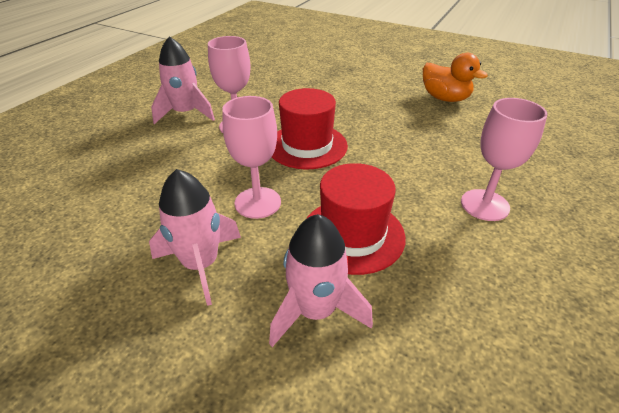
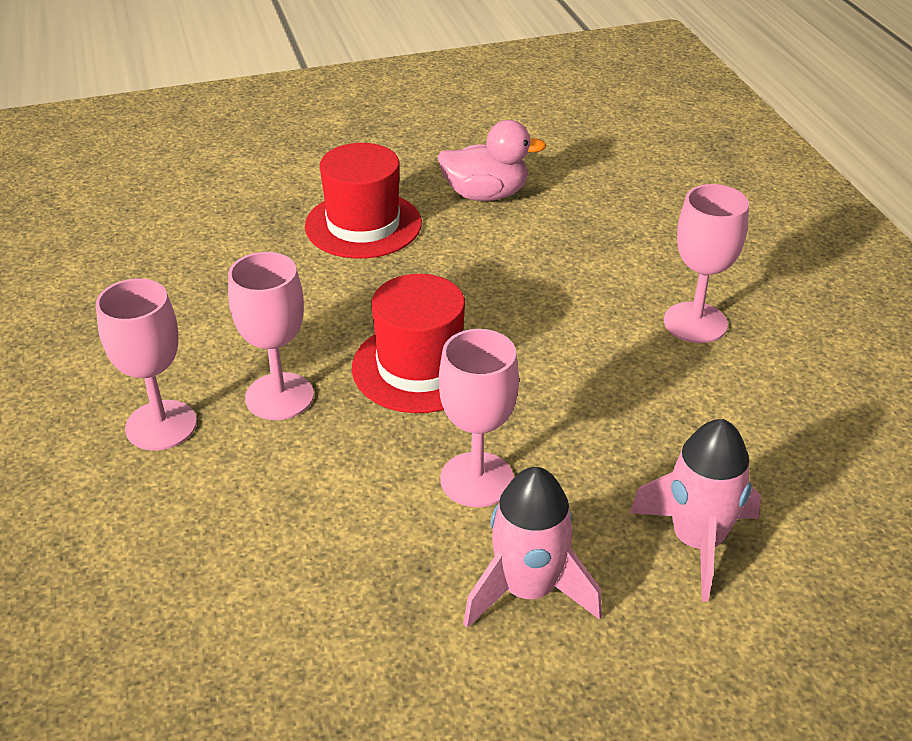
camera: 45 degrees left, 0 degrees up
pink rocket [151,36,215,124] -> pink goblet [96,278,197,450]
red hat [306,163,406,275] -> red hat moved to [305,143,422,259]
orange duck [423,53,488,102] -> pink duck [437,120,547,201]

